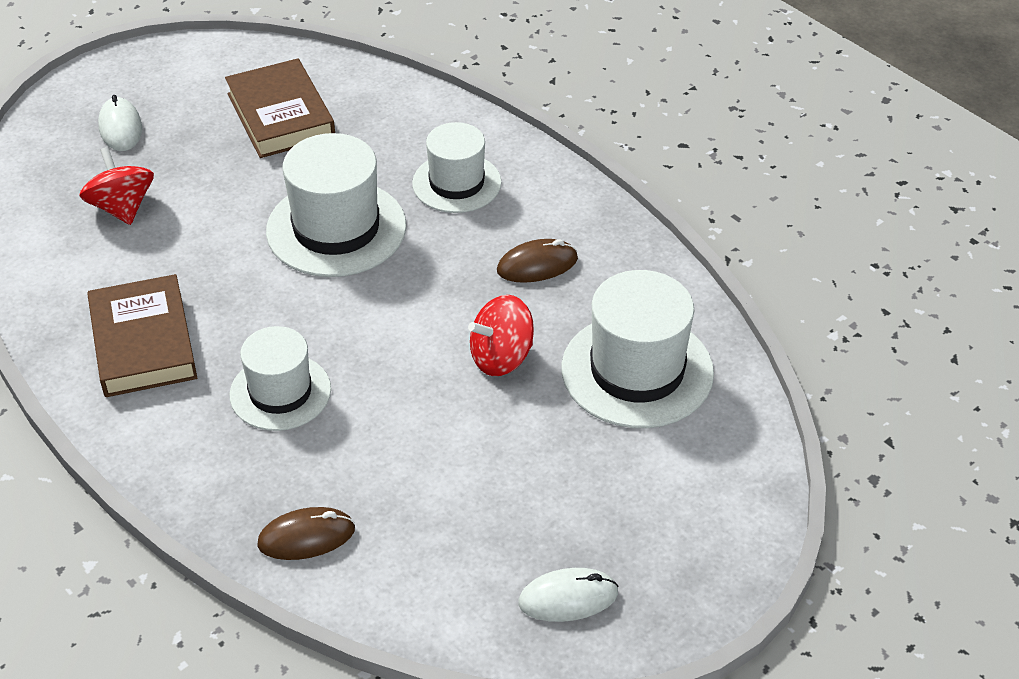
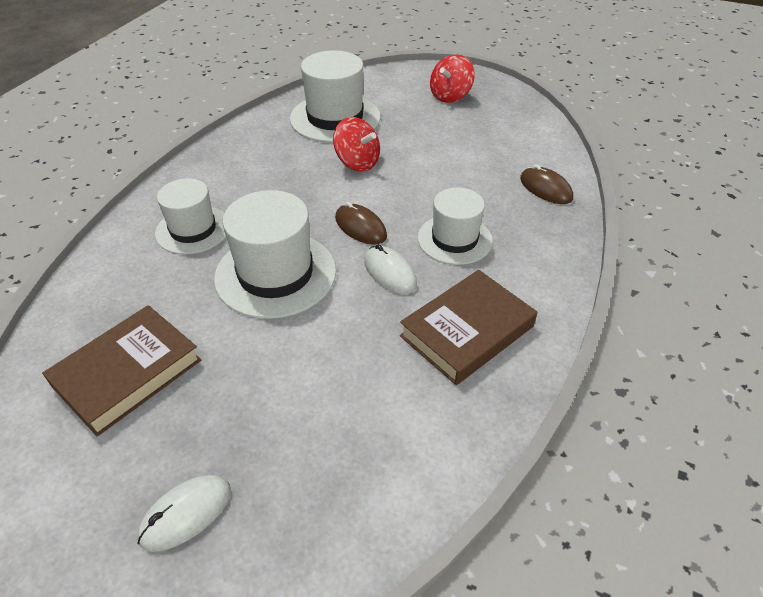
camera: 115 degrees left, 0 degrees up
red spinning top [79,147,154,225] -> red spinning top moved to [430,54,475,103]
brown mouse [497,239,578,283] -> brown mouse moved to [335,202,387,245]
white mouse [518,568,619,622] -> white mouse moved to [364,244,417,294]

